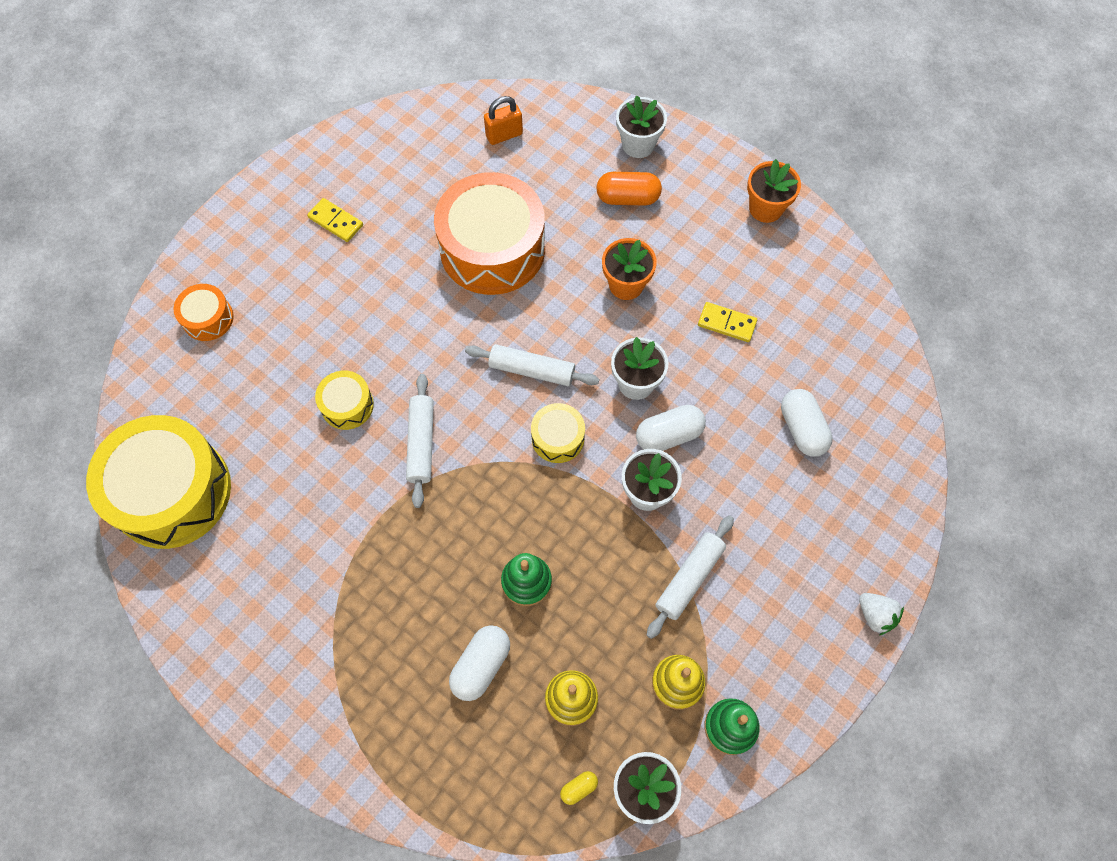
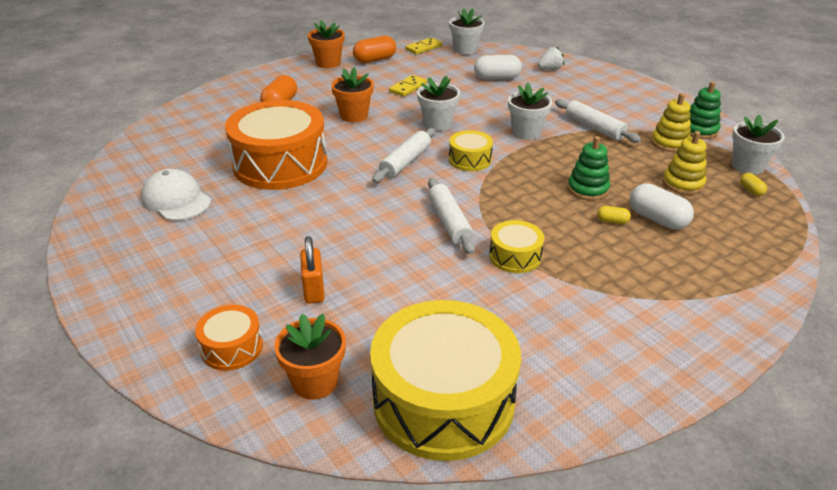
camera: 75 degrees left, 30 degrees down
yellow domino [307,198,363,242] -> yellow domino moved to [405,38,442,54]
yellow drum [315,371,374,430] -> yellow drum moved to [489,220,544,273]
white rolling pin [406,374,434,508] -> white rolling pin turned 60 degrees clockwise [428,178,475,255]
orange padlock [484,96,523,145] -> orange padlock moved to [300,236,325,303]
white flower pot [616,96,667,158] -> white flower pot moved to [449,8,485,55]
white capsule [636,405,706,451] -> none
white strawberry [859,593,904,635] -> white strawberry moved to [538,47,564,70]
none -> white cap [141,169,211,221]
none -> orange flower pot [274,314,346,400]
none -> orange capsule [353,36,396,63]
none -> yellow capsule [597,206,631,224]

